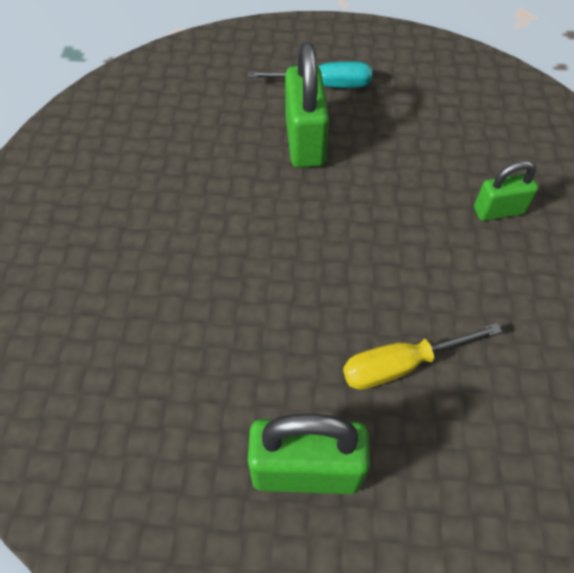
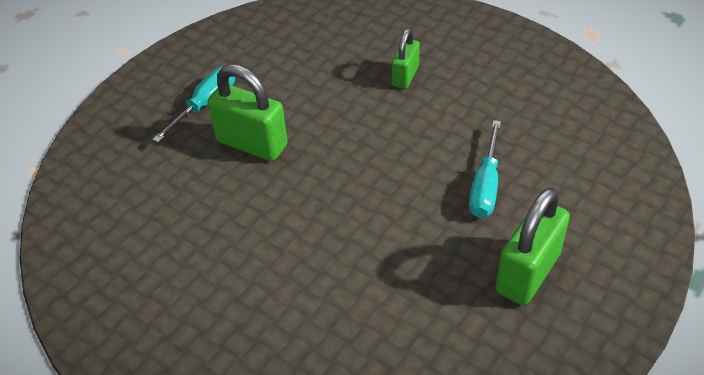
camera: 55 degrees left, 10 degrees down
yellow screwdriver [343,323,502,390] -> turquoise screwdriver [469,120,501,218]

